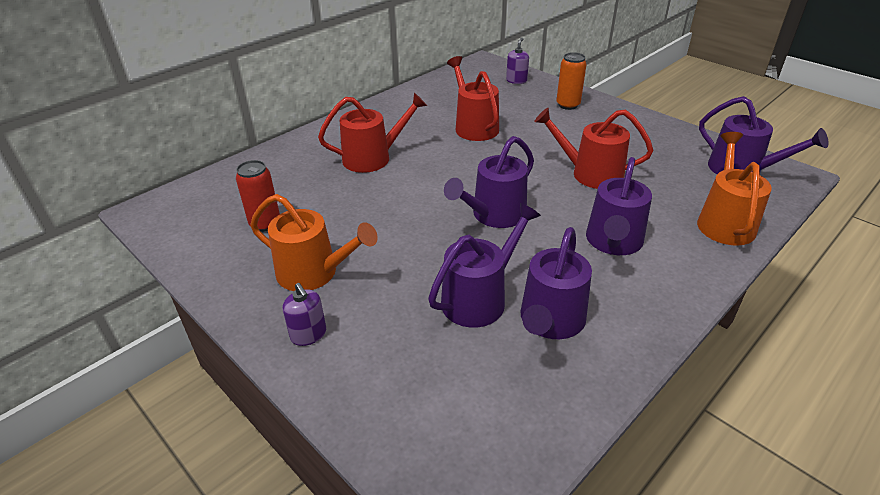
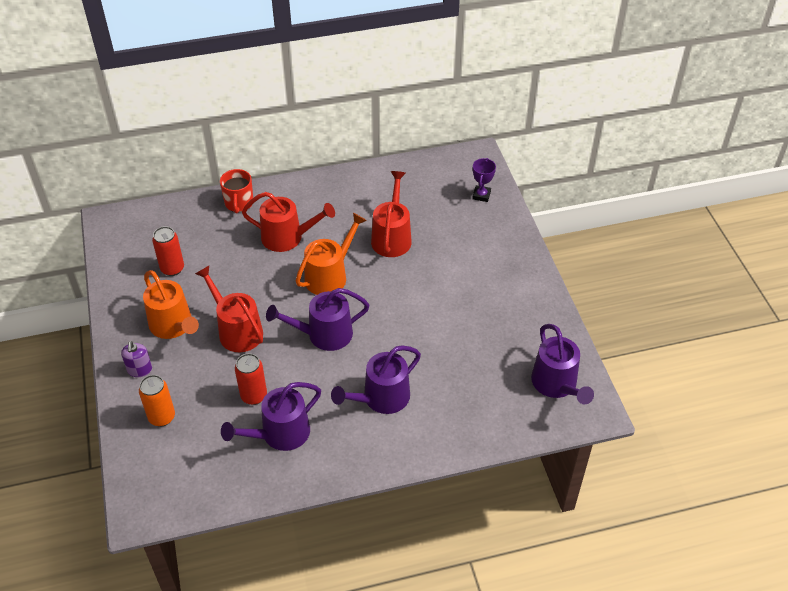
camera: 30 degrees right, 10 degrees up
purple watering can [428,203,541,328] -> red can [235,353,267,405]
purple soap dispenser [506,38,529,84] -> purple trophy [472,158,496,202]
red watering can [534,108,653,189] -> red watering can moved to [195,266,263,352]
orange can [556,52,587,110] -> orange can moved to [139,375,175,427]
orange watering can [697,132,772,246] -> orange watering can moved to [296,213,367,295]
none -> red mug [220,169,253,214]

